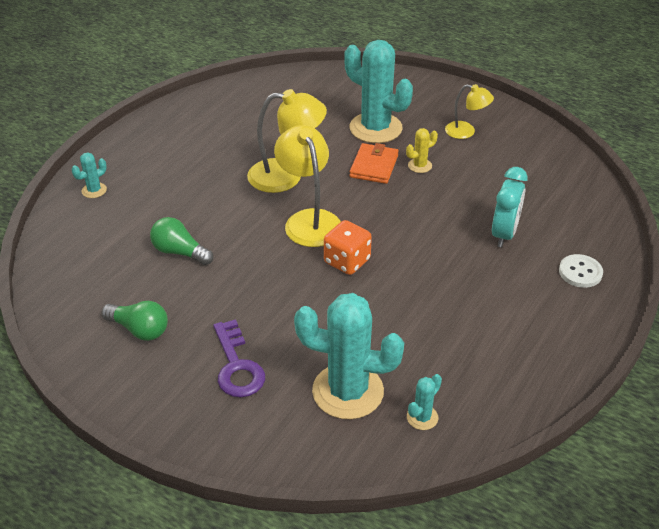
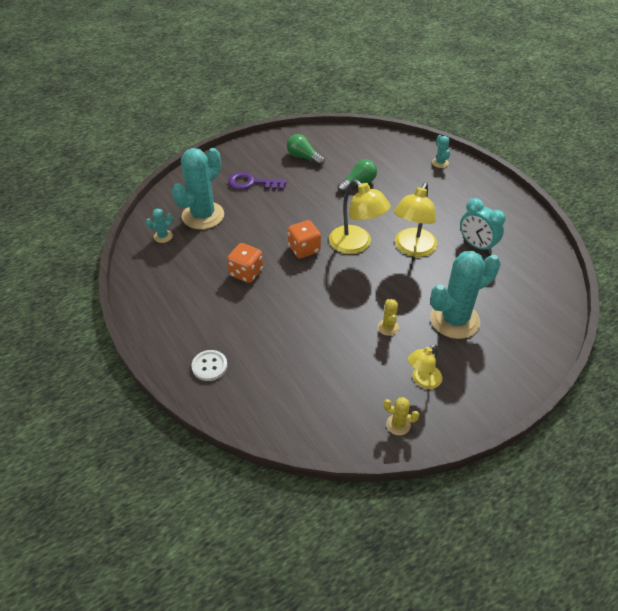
camera: 115 degrees right, 5 degrees up
green light bulb [101,301,168,341] -> green light bulb turned 75 degrees clockwise [287,134,325,166]
yellow lamp [274,125,341,247] -> yellow lamp turned 45 degrees clockwise [329,180,391,254]
orange wallet [349,143,399,184] -> none
turquoise cactus [407,374,442,430] -> turquoise cactus turned 75 degrees clockwise [146,208,173,243]
turquoise clock [492,167,528,247] -> turquoise clock moved to [460,198,506,254]
none -> orange dice [227,243,263,283]
none -> yellow cactus [384,397,419,435]

